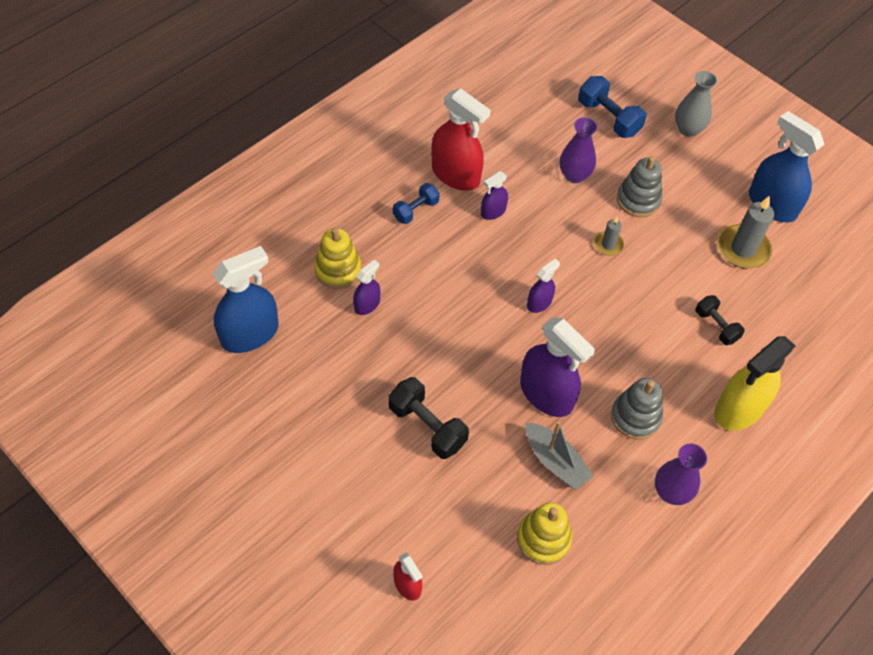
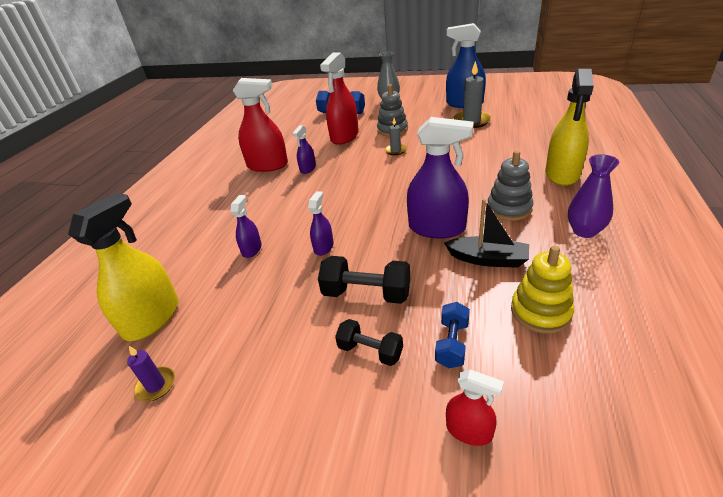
camera: 25 degrees left, 20 degrees down
blue spray bottle [213,246,278,353] -> yellow spray bottle [68,193,179,341]
yellow stacking toy [314,227,361,289] -> none
blue dumbbell [393,183,440,224] -> blue dumbbell moved to [435,302,470,368]
grey boat [526,421,594,490] -> black boat [444,199,529,268]
purple spray bottle [527,259,560,313] -> purple spray bottle moved to [308,191,334,256]
purple vase [560,117,598,183] -> red spray bottle [320,52,359,145]
black dumbbell [696,295,744,345] -> black dumbbell moved to [335,319,403,366]
none -> purple candle [127,346,175,401]

